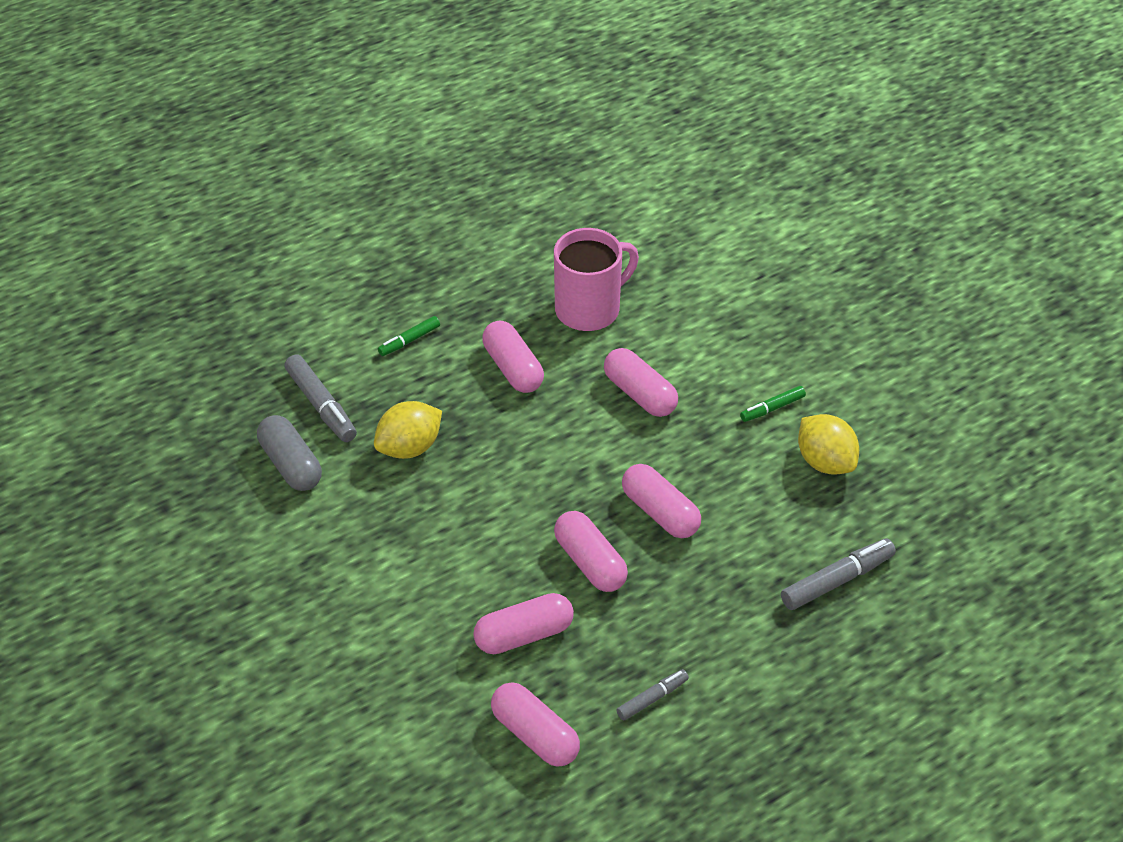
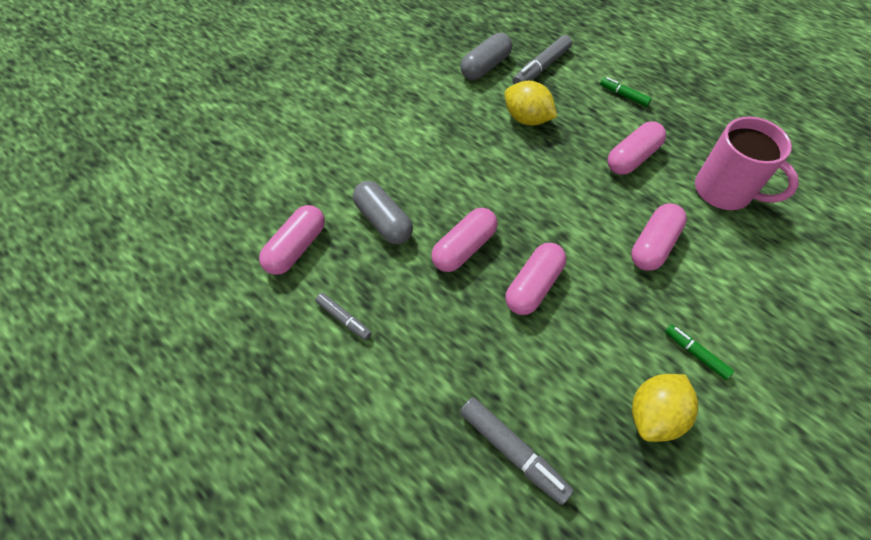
camera: 75 degrees right, 10 degrees up
pink capsule [473,593,574,654] -> grey capsule [353,181,413,244]

